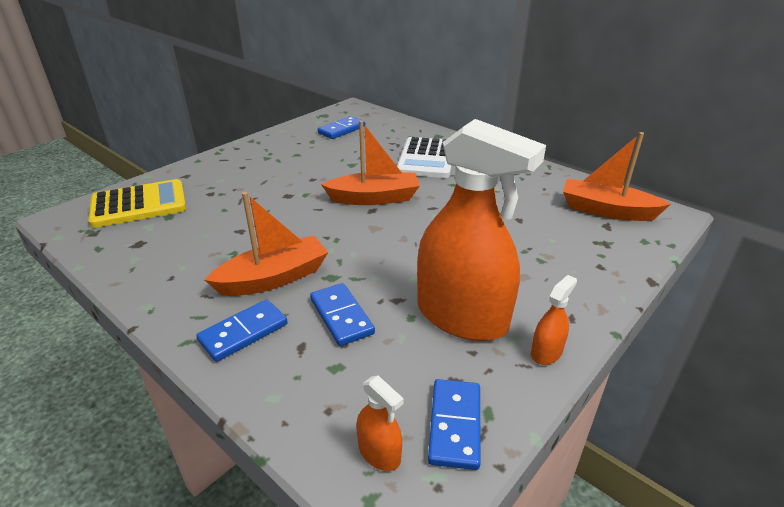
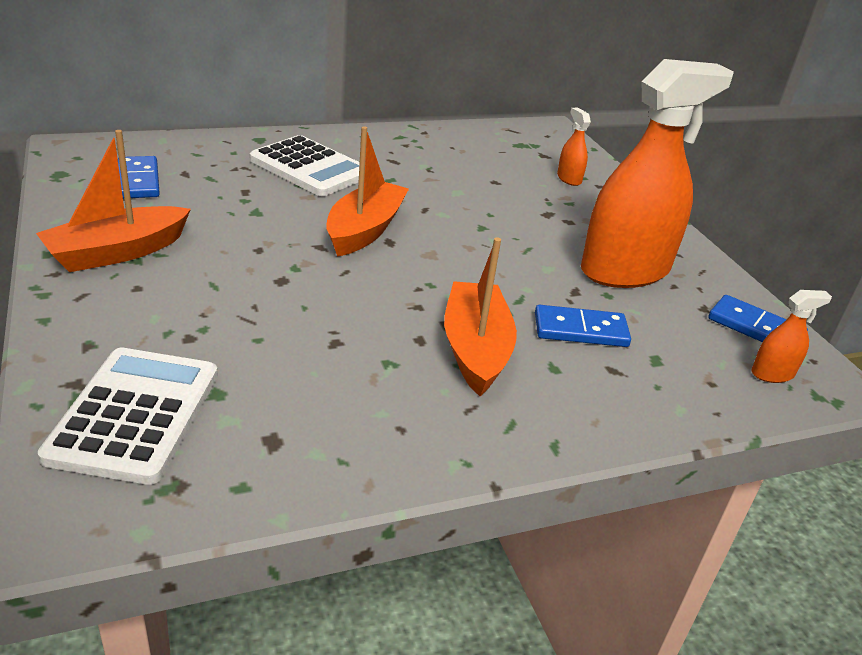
camera: 65 degrees left, 0 degrees up
yellow calculator [88,179,186,228] -> white calculator [38,348,218,485]
blue domino [196,299,288,362] -> none
orange spray bottle [531,275,577,365] -> orange spray bottle moved to [557,108,591,186]
orange boat [563,132,671,221] -> orange boat moved to [36,130,191,272]

